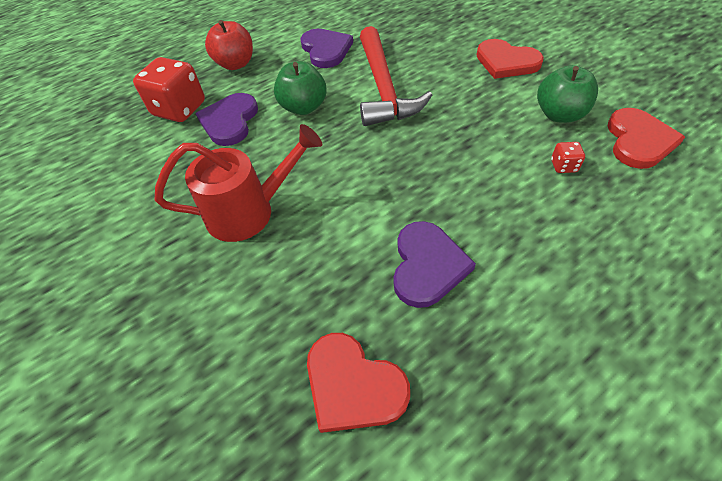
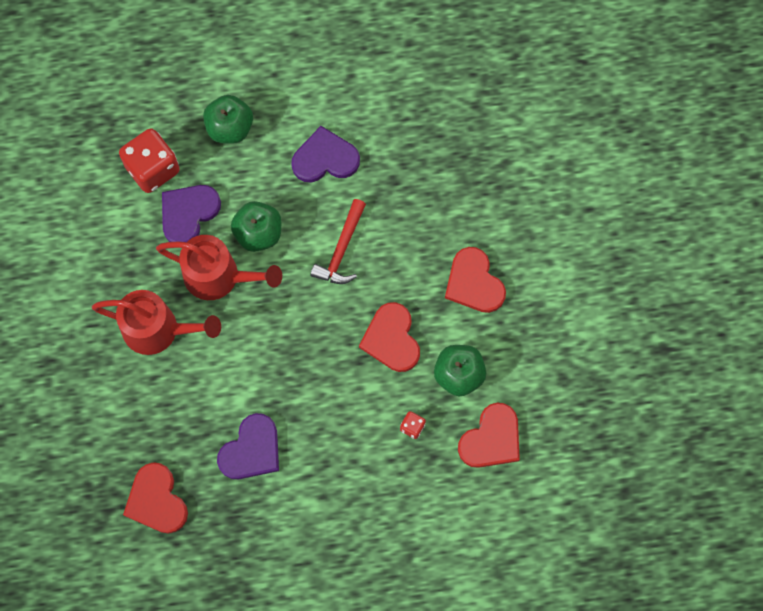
camera: 25 degrees right, 20 degrees up
red apple [205,20,253,70] -> green apple [203,95,253,144]
purple heart [300,29,353,68] -> purple heart turned 105 degrees counterclockwise [291,126,360,183]
red hammer [360,26,432,126] -> red hammer [310,199,366,284], size x0.62
none -> red watering can [156,235,282,300]
none -> red heart [359,302,420,372]

